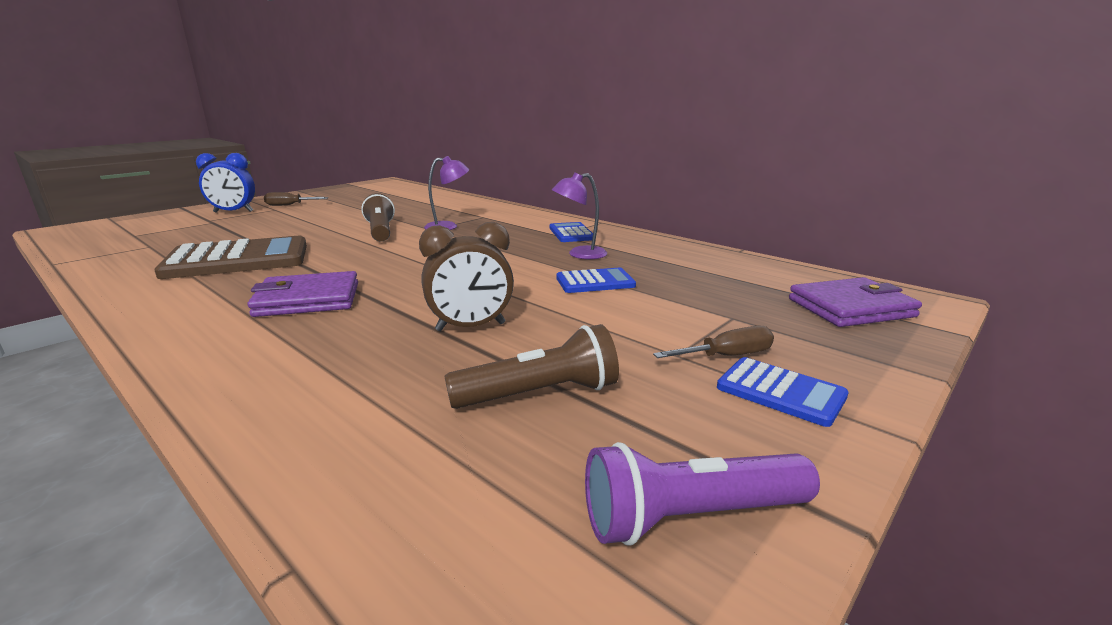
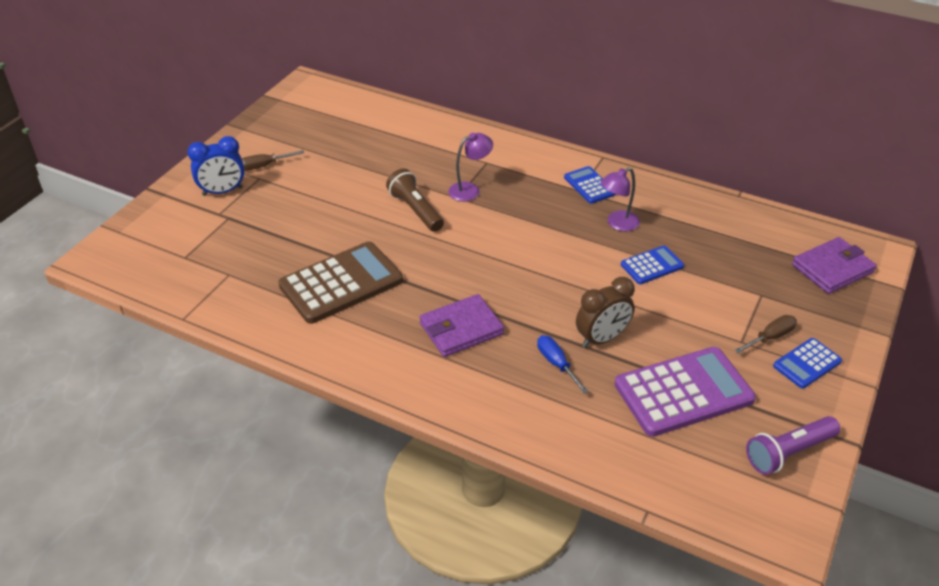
camera: 15 degrees left, 20 degrees up
brown flashlight [445,324,619,409] -> purple calculator [615,347,756,437]
blue calculator [717,357,849,427] -> blue calculator turned 120 degrees clockwise [773,338,842,389]
none -> blue screwdriver [537,335,589,394]

